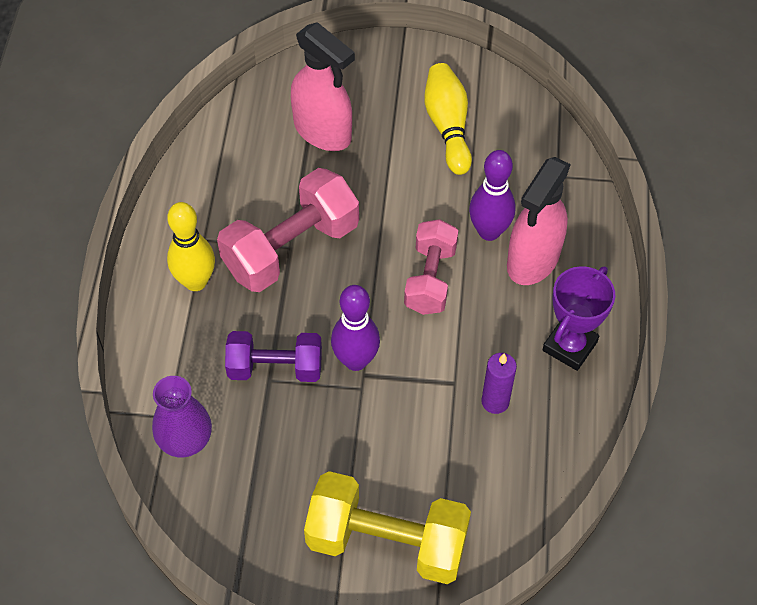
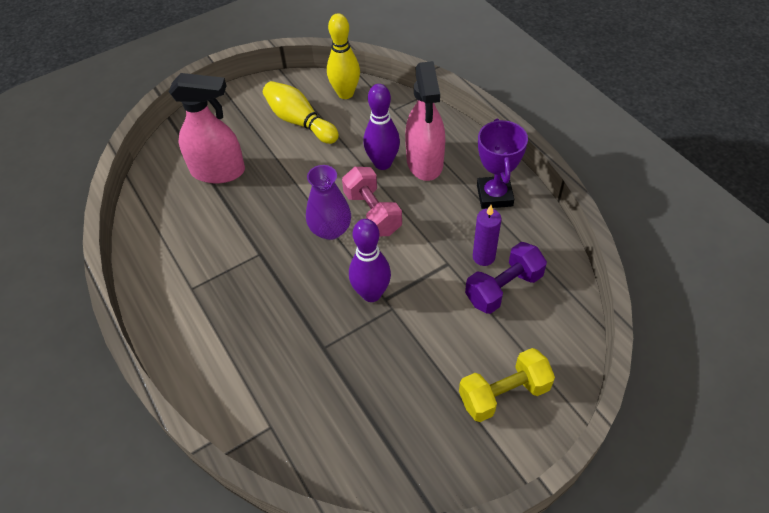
camera: 35 degrees left, 5 degrees down
purple vase [152,376,212,457] -> purple vase moved to [306,165,351,240]
yellow bowling pin [167,202,215,291] -> yellow bowling pin moved to [327,13,360,99]
pink dumbbell [217,168,359,292] -> none
purple dumbbell [225,331,322,382] -> purple dumbbell moved to [465,242,547,314]
yellow dumbbell [304,471,471,584] -> yellow dumbbell [459,348,555,422], size x0.65

